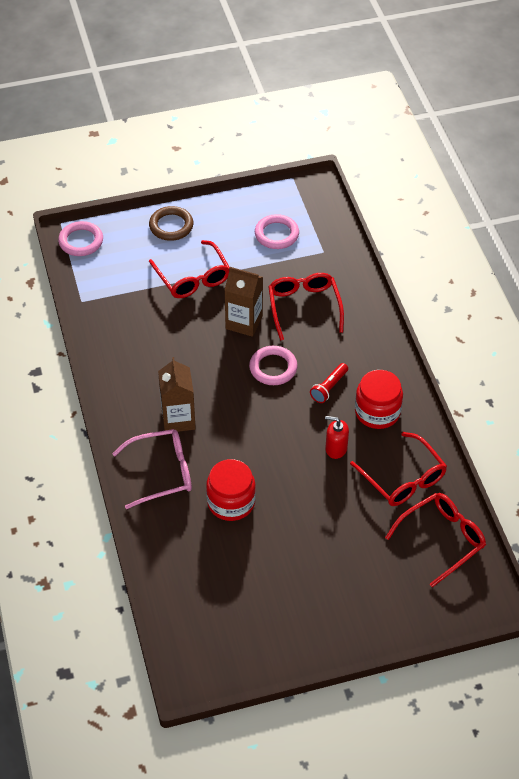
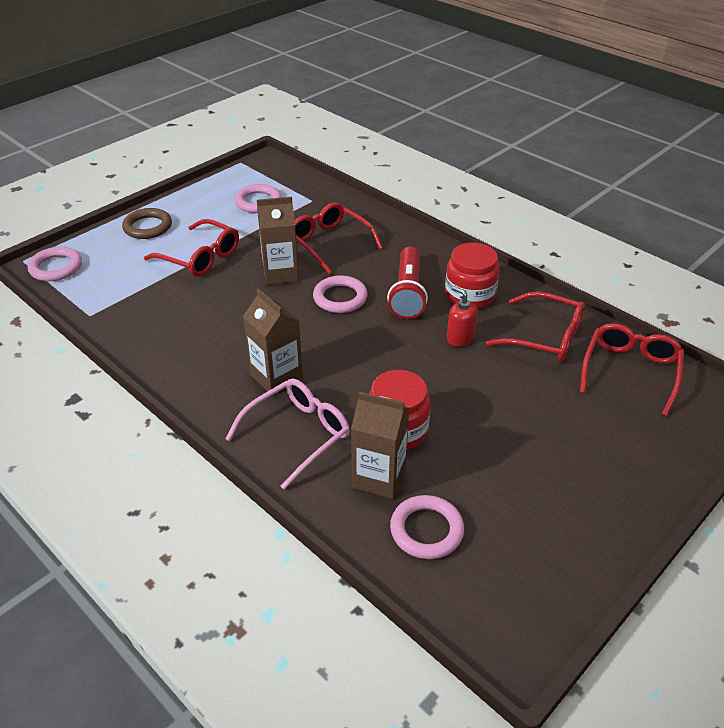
camera: 30 degrees left, 10 degrees down
red flashlight [310,363,348,403] -> red flashlight [387,246,428,319], size x1.73
red soap dispenser [325,416,349,459] -> red soap dispenser turned 60 degrees clockwise [447,286,477,347]
none -> brown carton [351,392,409,499]
none -> pink ring [390,495,464,559]

